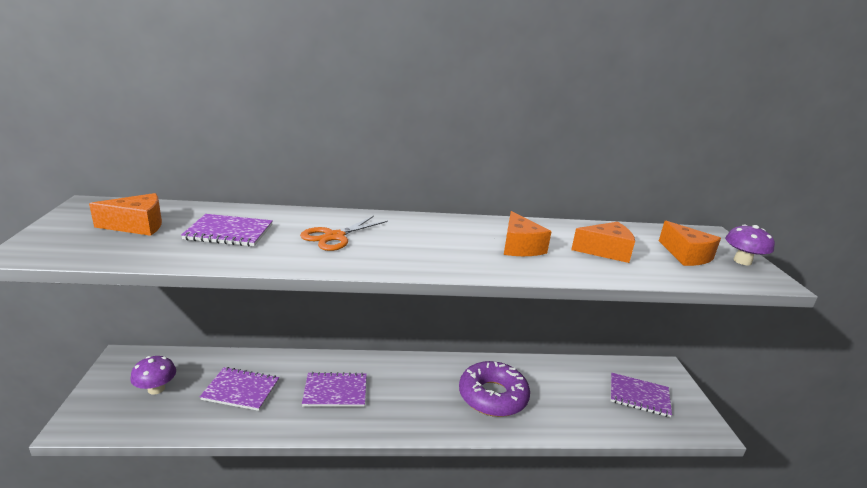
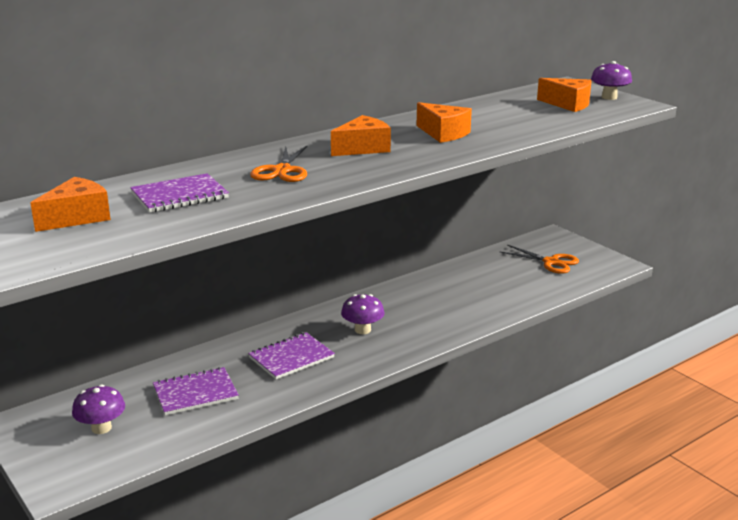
camera: 30 degrees left, 0 degrees up
purple donut [459,361,530,417] -> none
orange cheese [571,222,635,263] -> orange cheese moved to [331,115,391,156]
purple notebook [611,373,672,417] -> orange scissors [500,245,579,274]
none -> purple mushroom [341,294,385,334]

